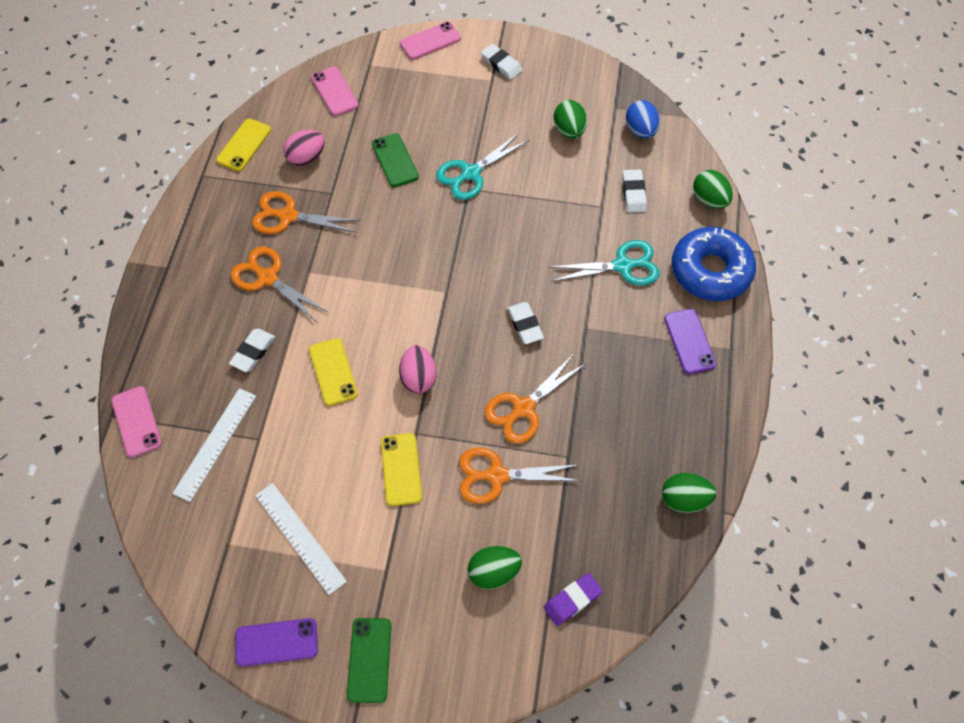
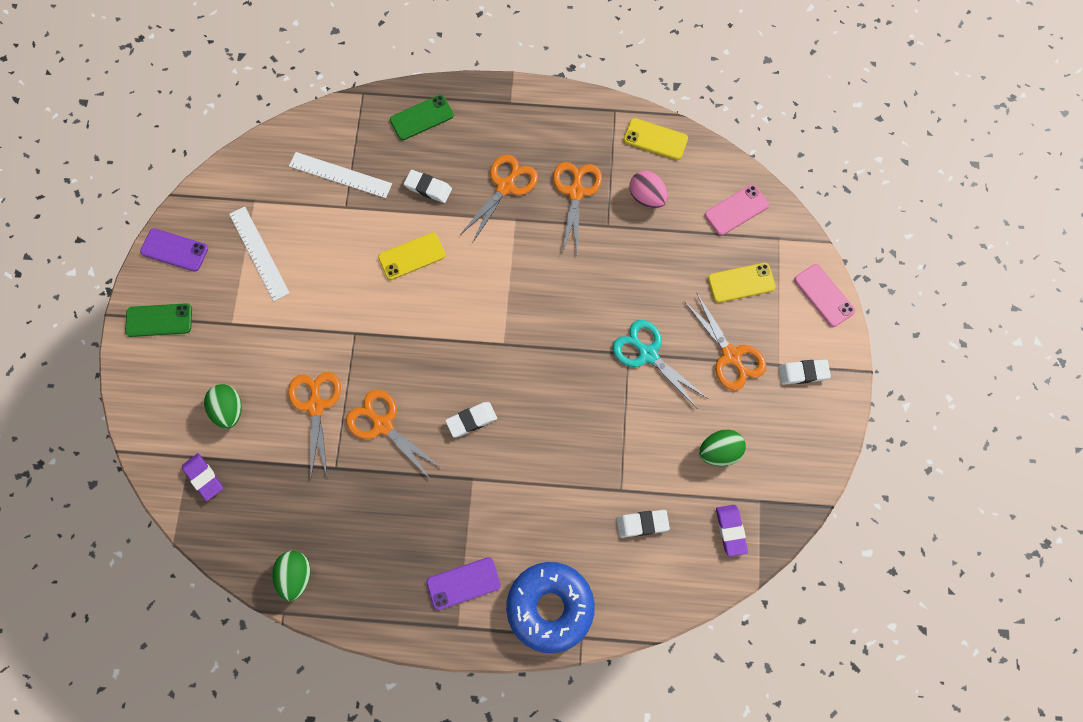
camera: 85 degrees right, 10 degrees up
pink phone [111,386,162,458] -> none
purple phone [235,618,318,667] -> purple phone turned 60 degrees counterclockwise [140,228,208,272]
white ruler [255,483,347,595] -> white ruler turned 75 degrees counterclockwise [229,207,290,301]
green phone [372,133,419,187] -> green phone moved to [390,95,454,140]
yellow phone [381,433,422,506] -> yellow phone moved to [708,263,776,303]
pink egg [399,345,437,394] -> none
white eraser [481,44,522,80] -> white eraser turned 45 degrees clockwise [778,359,831,385]
turquoise scissors [549,240,660,285] -> none
blue egg [626,100,660,139] -> purple eraser [716,505,748,556]
green egg [693,170,733,209] -> none
none -> orange scissors [684,294,767,391]

